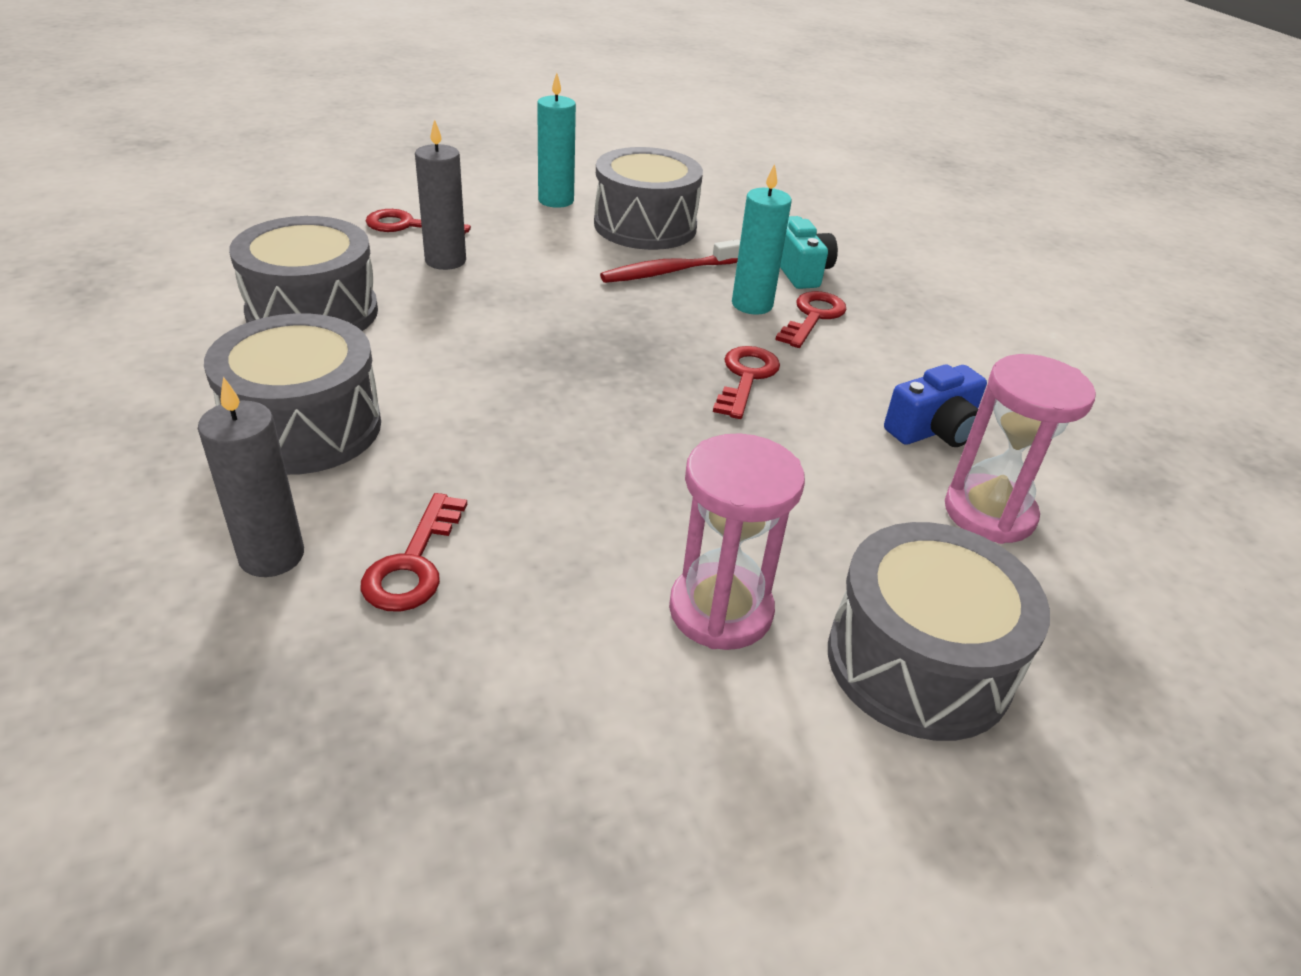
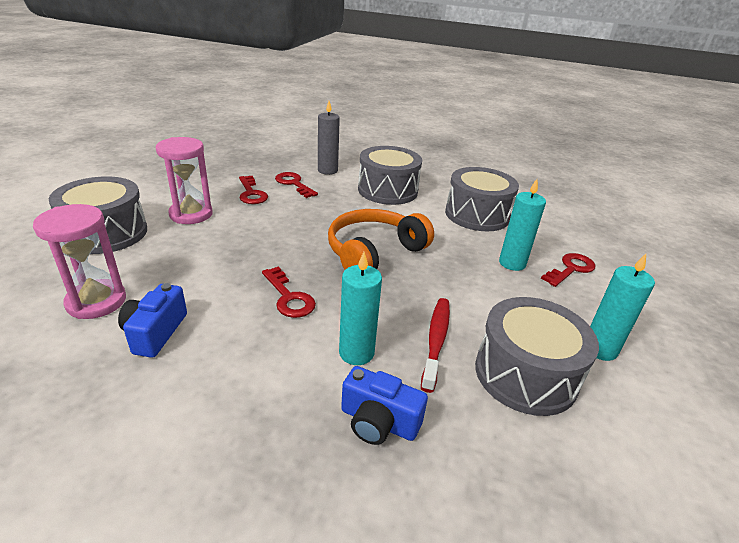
camera: 130 degrees right, 5 degrees down
grey candle [415,119,466,270] -> turquoise candle [499,179,546,271]
red key [775,291,847,348] -> red key moved to [239,176,268,204]
turquoise camera [780,216,838,289] -> blue camera [341,366,428,445]
none -> orange headphones [328,209,434,270]

